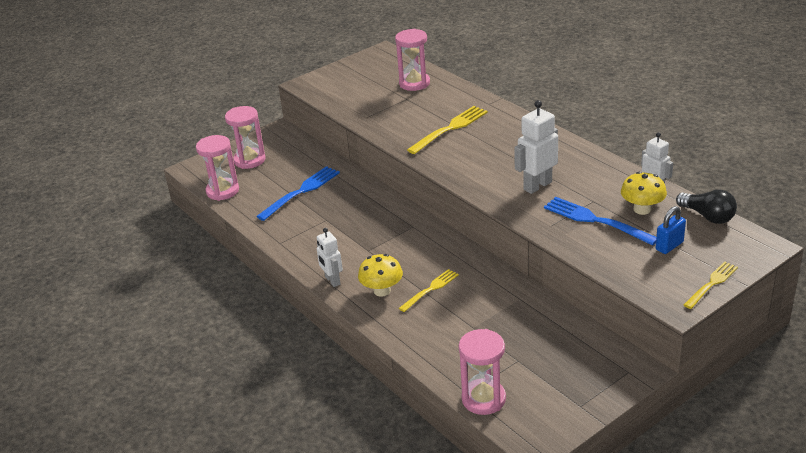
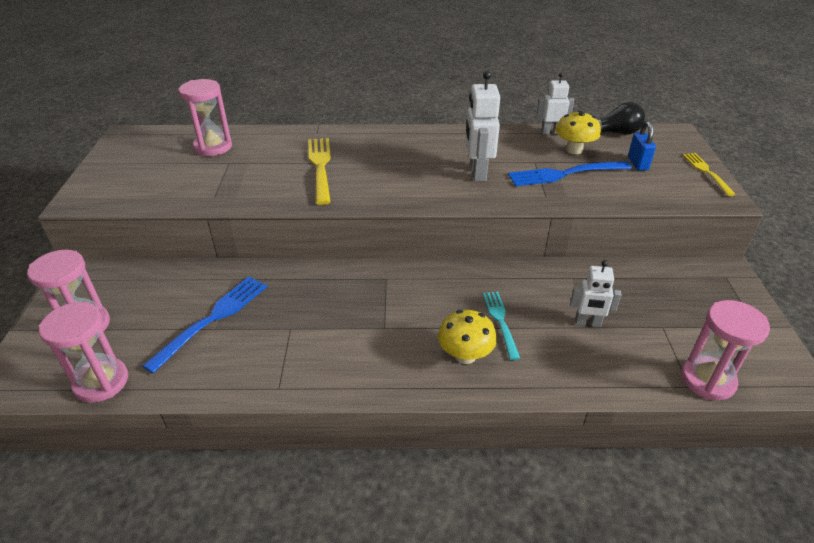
camera: 55 degrees left, 5 degrees up
blue fork [256,166,340,221] -> blue fork turned 45 degrees clockwise [143,276,267,373]
white robot [317,228,343,287] -> white robot moved to [570,260,621,327]
yellow fork [399,269,459,312] -> turquoise fork [483,292,520,360]

